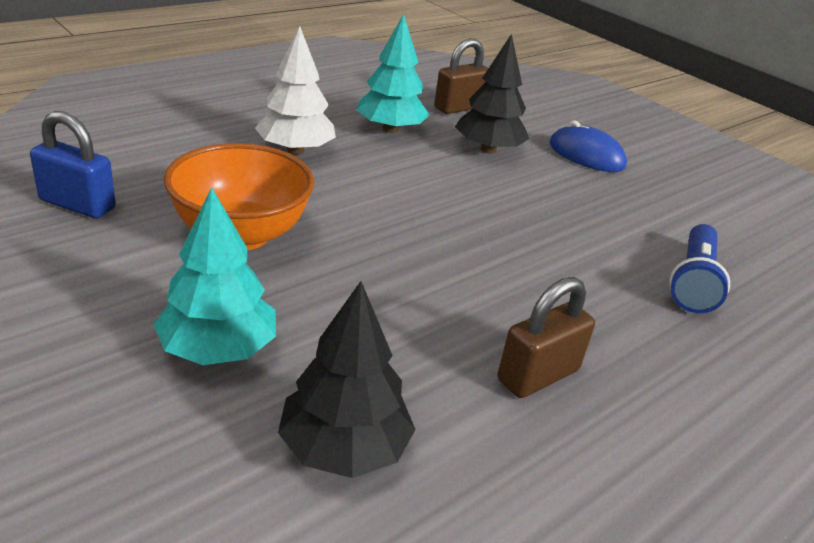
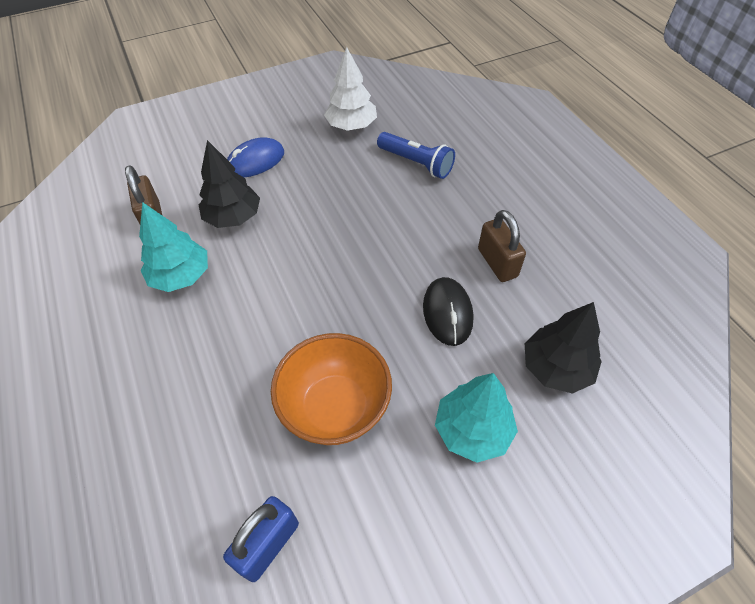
camera: 70 degrees left, 20 degrees up
white tree [255,26,336,155] -> white tree moved to [324,47,377,131]
none -> black mouse [423,277,473,346]

